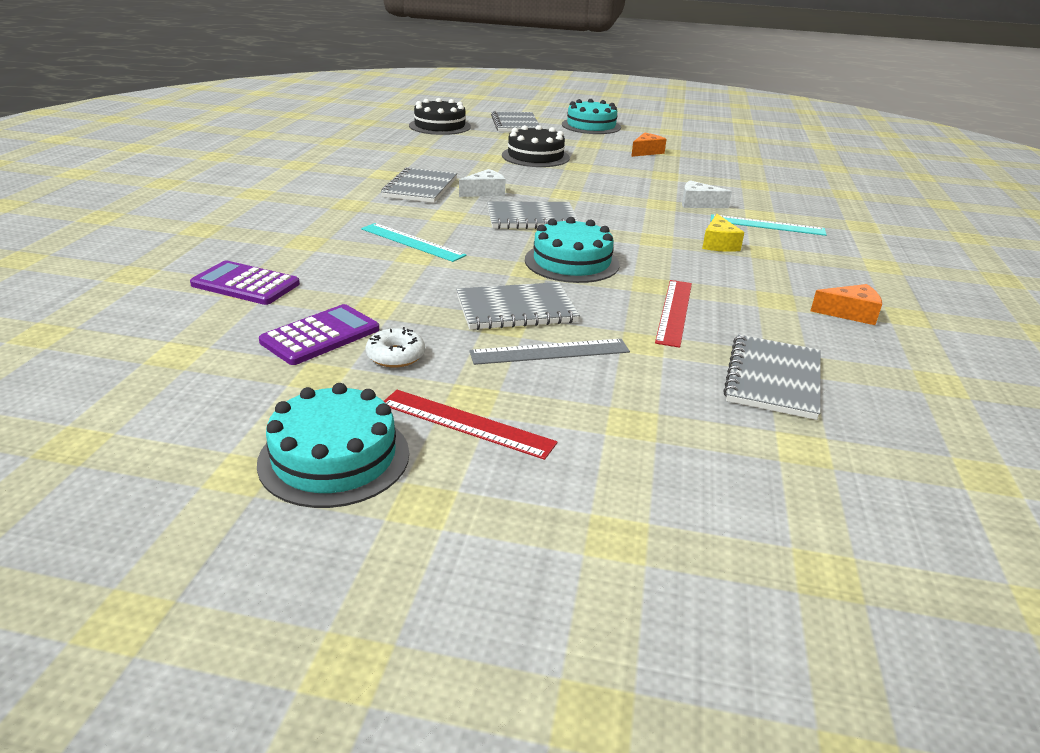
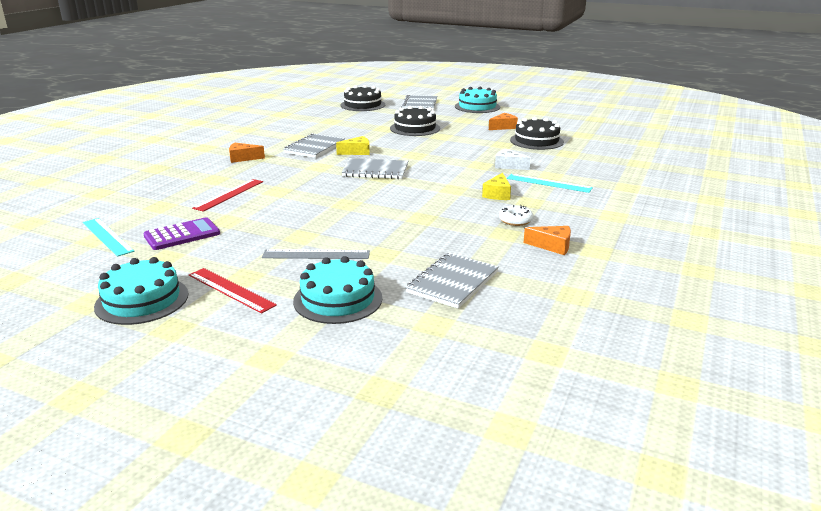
camera: 15 degrees right, 5 degrees down
purple calculator [190,261,300,305] -> none
turquoise ruler [361,223,466,262] -> turquoise ruler moved to [83,218,134,257]
white donut [365,327,425,368] -> white donut moved to [499,205,533,226]
grey notebook [456,282,580,330] -> none
white cheese [459,169,506,197] -> yellow cheese [336,136,370,155]
turquoise cake [525,217,620,283] -> turquoise cake moved to [293,256,382,324]
red ruler [655,280,692,348] -> red ruler moved to [192,179,263,212]
none -> orange cheese [229,143,265,163]
none -> black cake [510,117,564,150]

